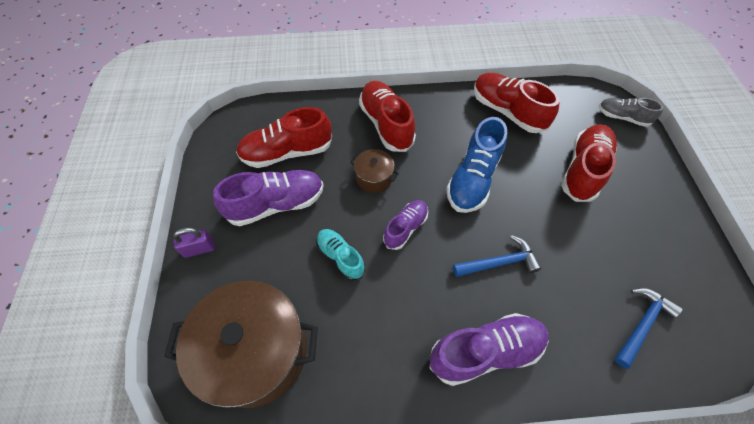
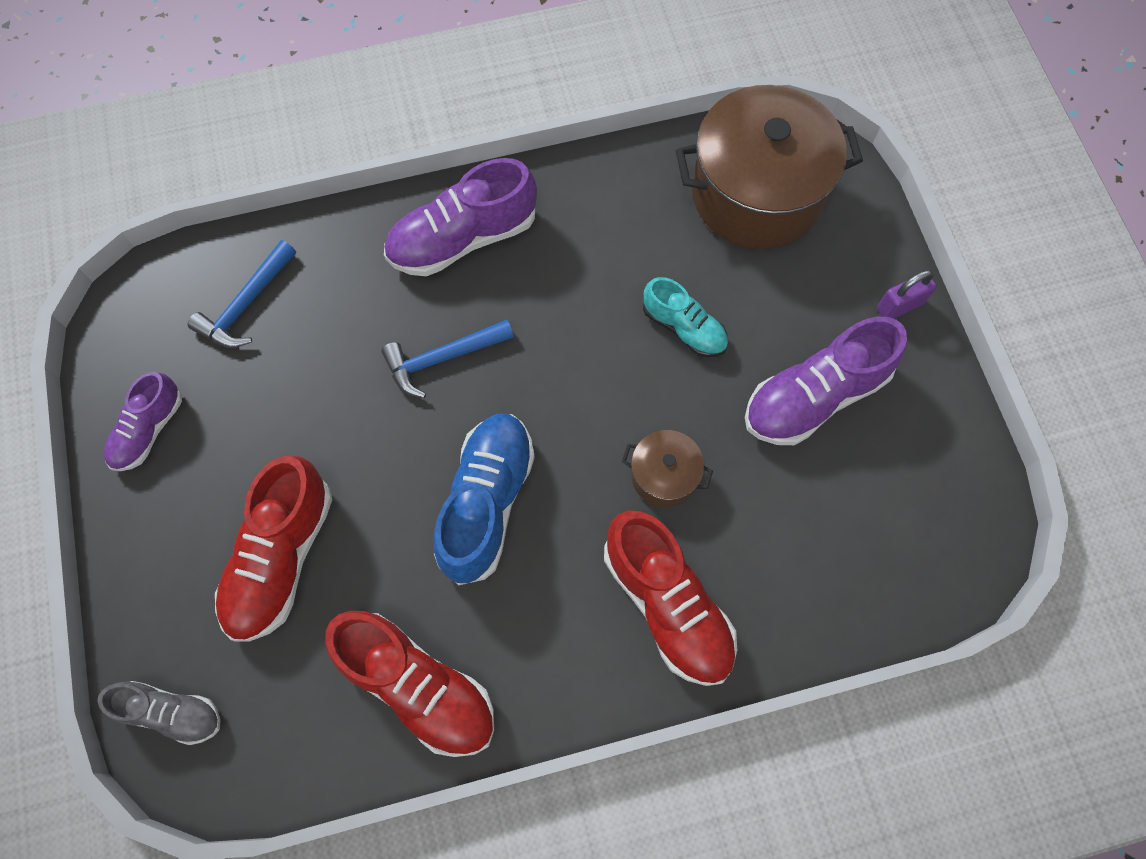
camera: 170 degrees right, 10 degrees up
red shoe [236,107,332,168] -> none
purple shoe [383,200,428,250] -> purple shoe moved to [104,372,182,471]

